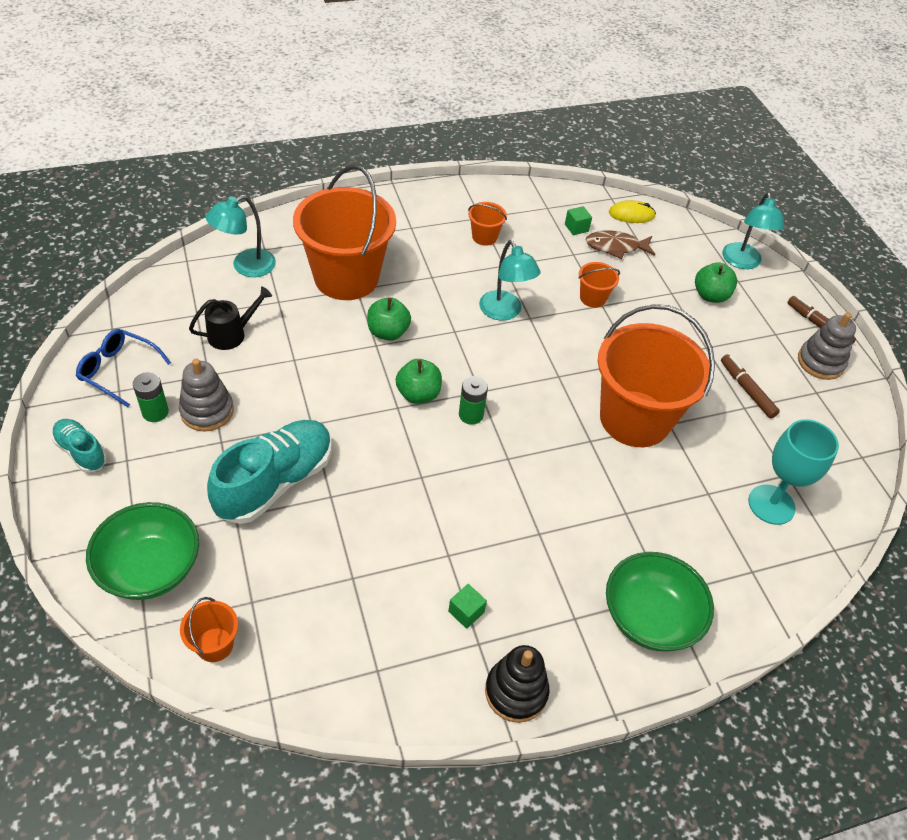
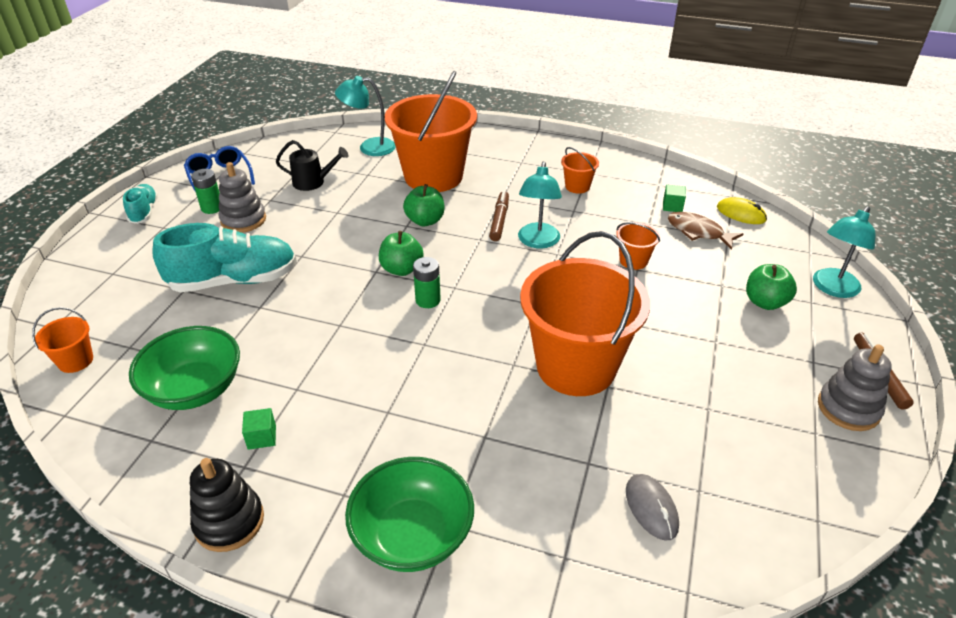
camera: 40 degrees right, 10 degrees down
green bowl [86,502,199,600] -> green bowl moved to [129,326,240,410]
brown marker [721,354,780,418] -> brown marker moved to [489,191,509,241]
turquoise goblet [748,419,839,525] -> grey mouse [626,474,679,541]

